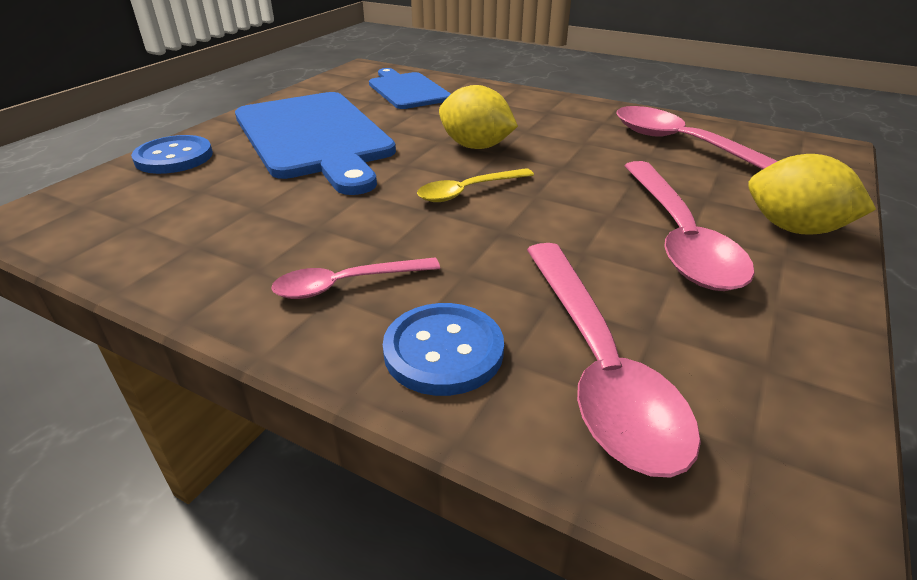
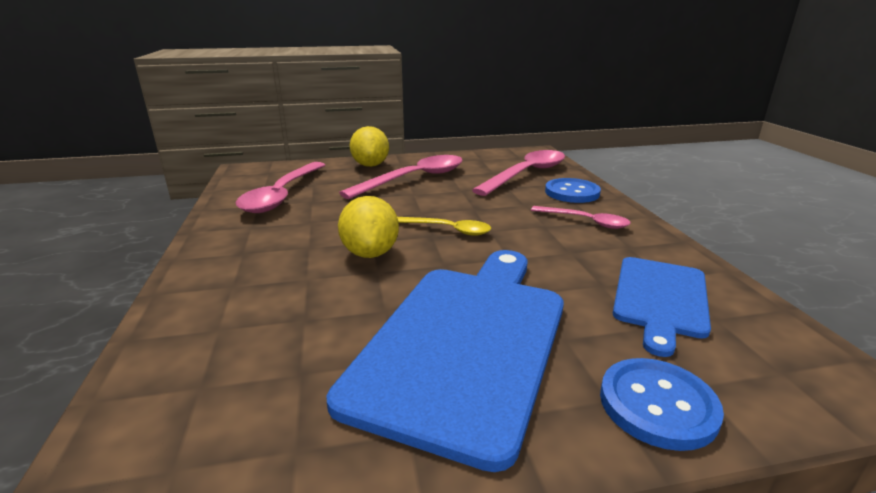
camera: 130 degrees left, 10 degrees down
blue cutting board [369,68,451,109] -> blue cutting board moved to [613,257,711,357]

